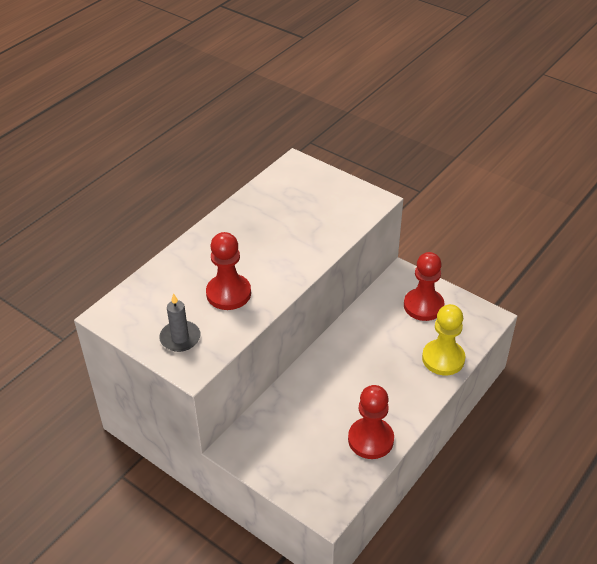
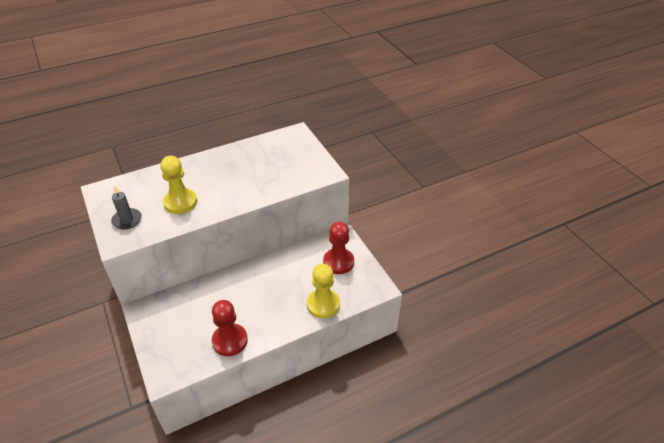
camera: 25 degrees right, 0 degrees up
red pawn [206,232,251,310] -> yellow pawn [160,156,197,214]

